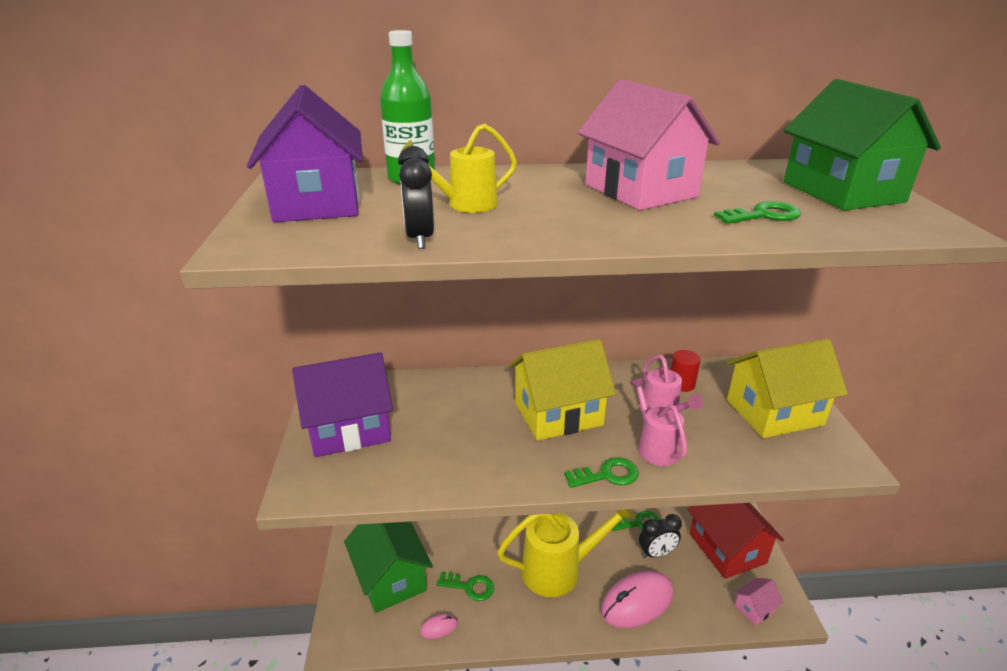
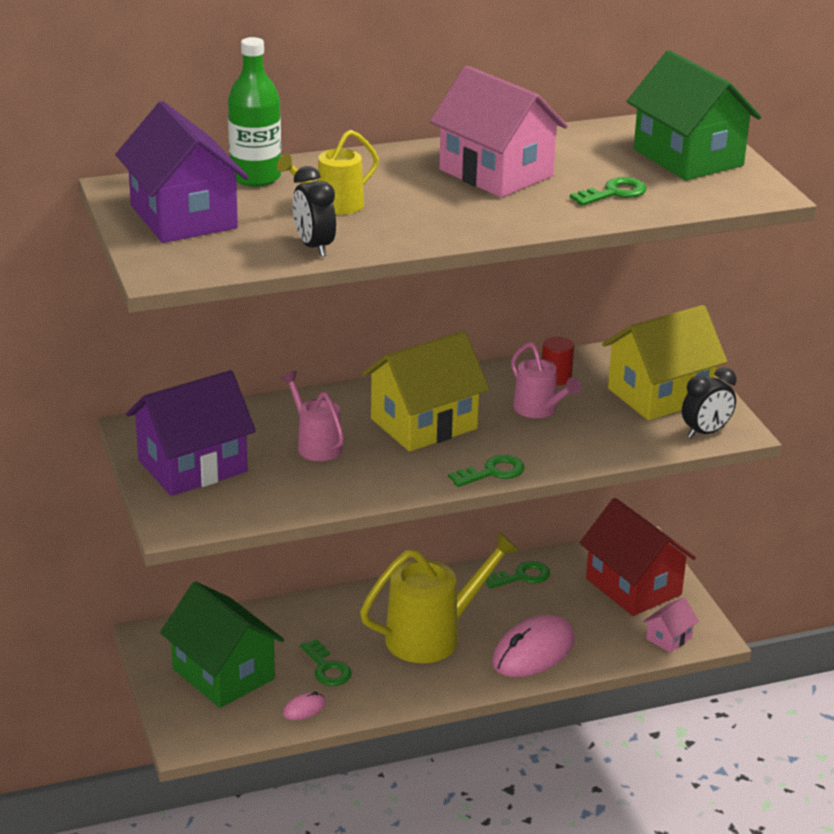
camera: 15 degrees left, 0 degrees up
green key [437,572,494,601] -> green key turned 60 degrees clockwise [300,639,352,686]
pink watering can [629,378,688,466] -> pink watering can moved to [280,371,344,461]
black clock [639,514,682,558] -> black clock moved to [682,368,737,438]

